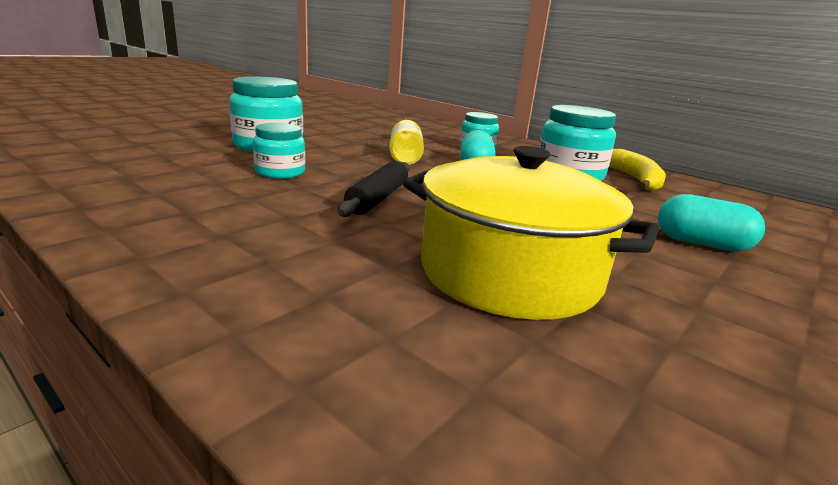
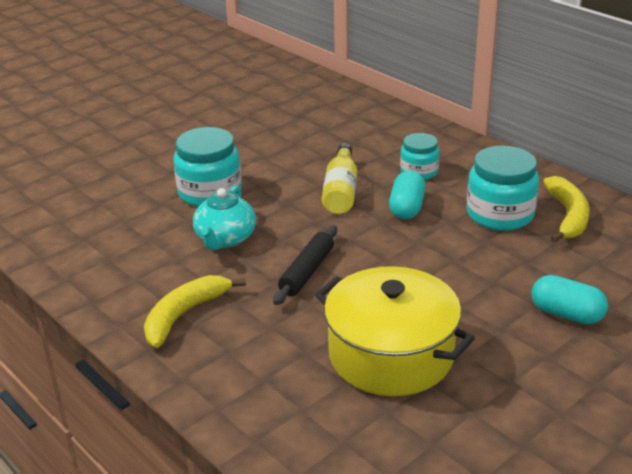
camera: 10 degrees right, 10 degrees up
turquoise jar [253,123,305,179] -> turquoise teapot [193,186,256,250]
none -> yellow banana [144,275,246,348]

